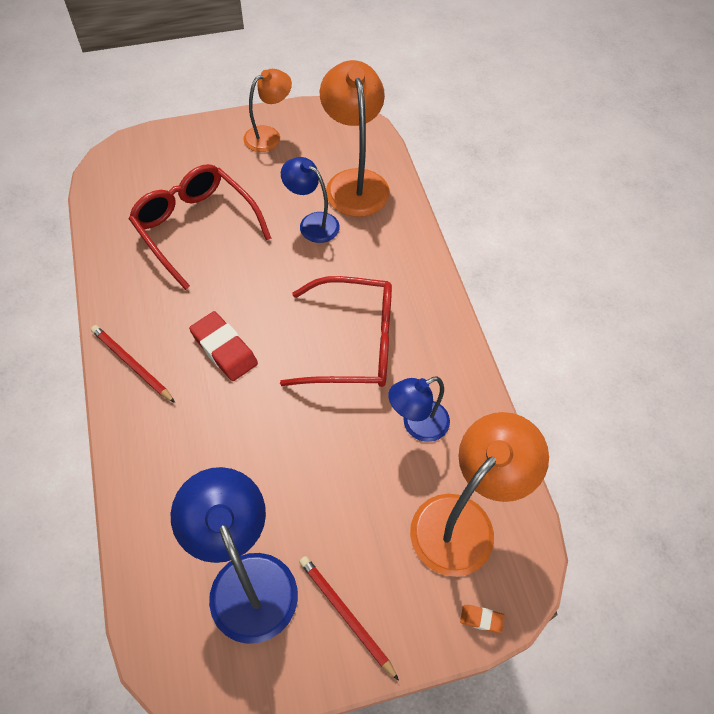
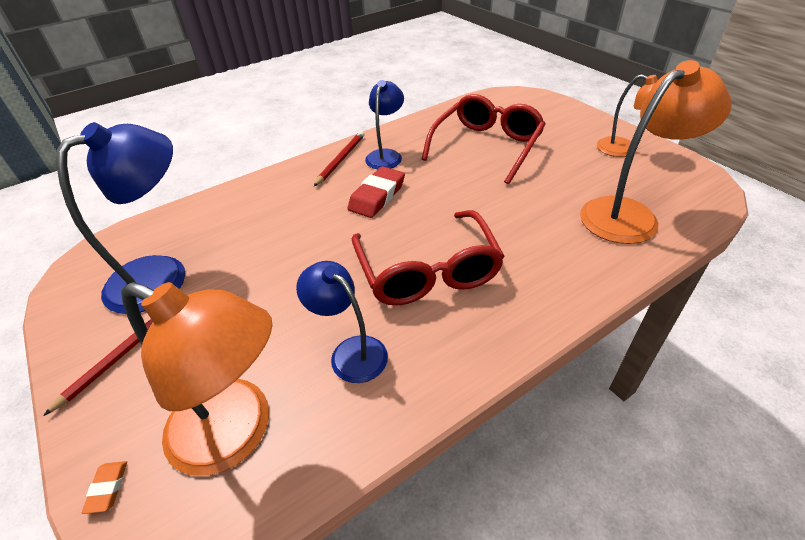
camera: 75 degrees right, 15 degrees down
blue lamp [281,157,340,243] -> blue lamp moved to [365,80,404,169]

